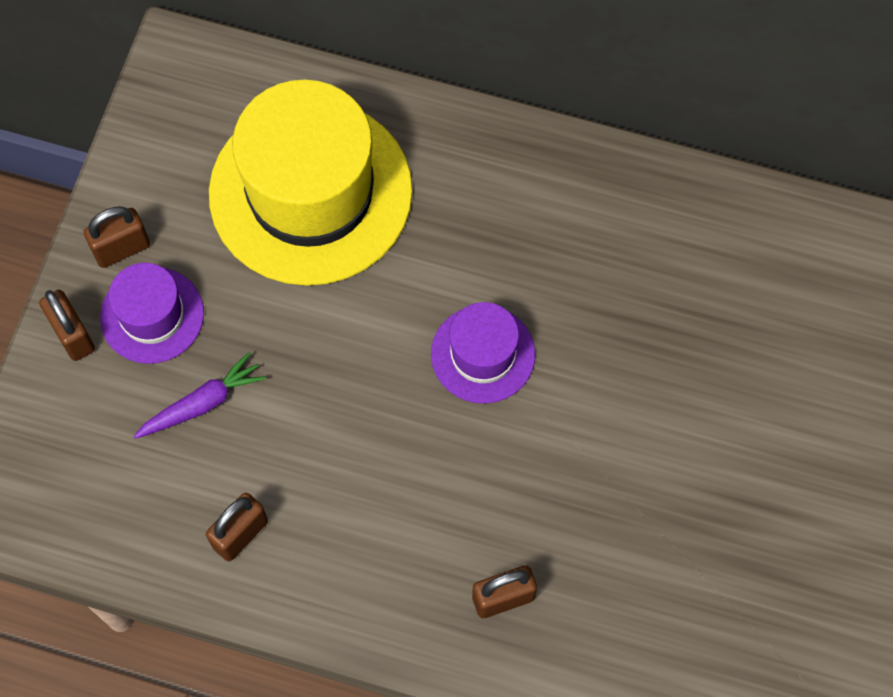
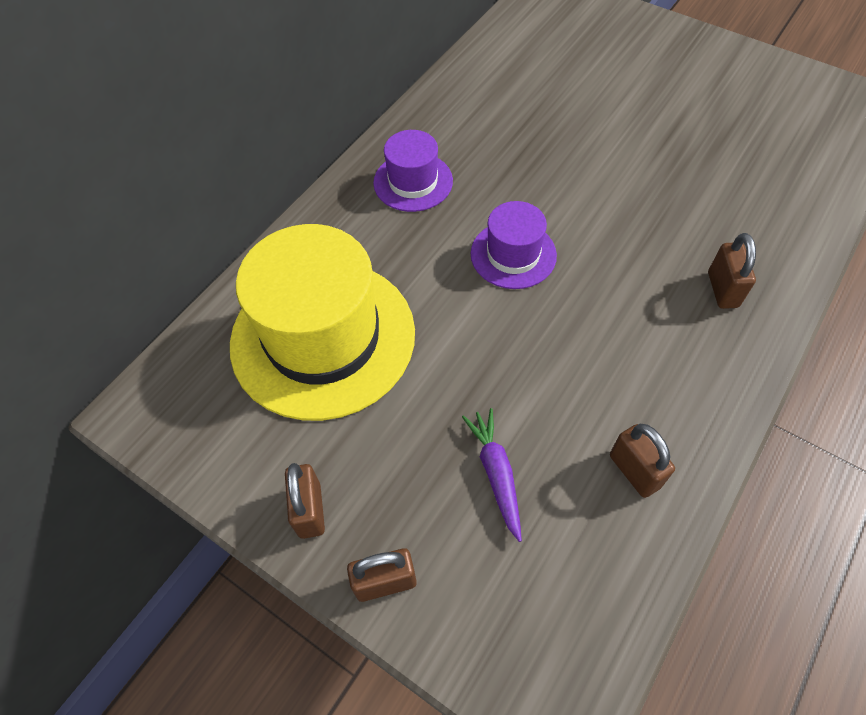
camera: 70 degrees left, 10 degrees down
purple hat [100,263,204,364] -> purple hat moved to [373,130,453,212]

